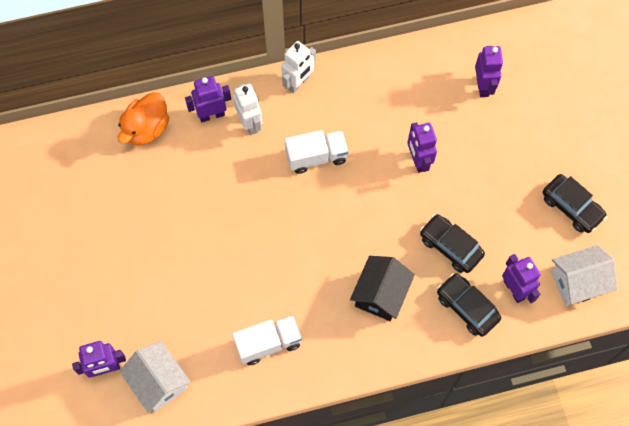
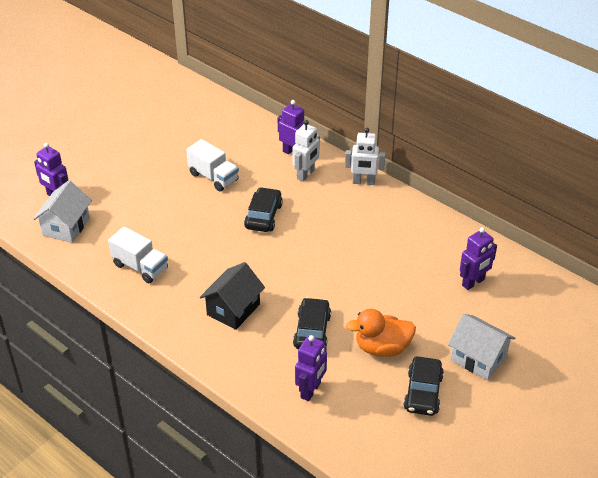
camera: 55 degrees right, 25 degrees down
orange duck [118,92,169,146] -> orange duck moved to [346,309,416,357]
white truck [285,130,349,174] -> white truck moved to [186,139,239,192]
black house [350,256,415,321] -> black house turned 45 degrees counterclockwise [200,262,265,330]
purple robot [407,122,437,173] -> none
black car [437,273,501,337] -> black car moved to [244,187,283,232]
white house [551,245,618,306] -> white house moved to [448,314,515,380]

